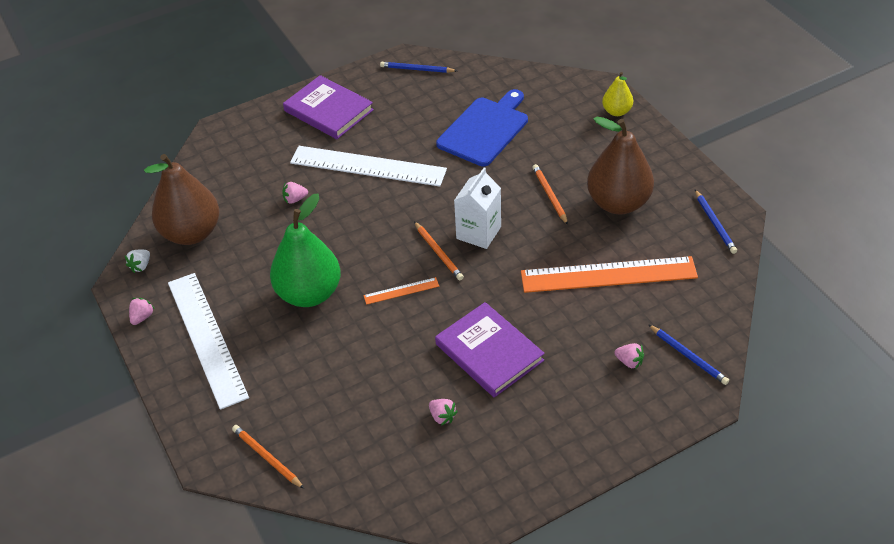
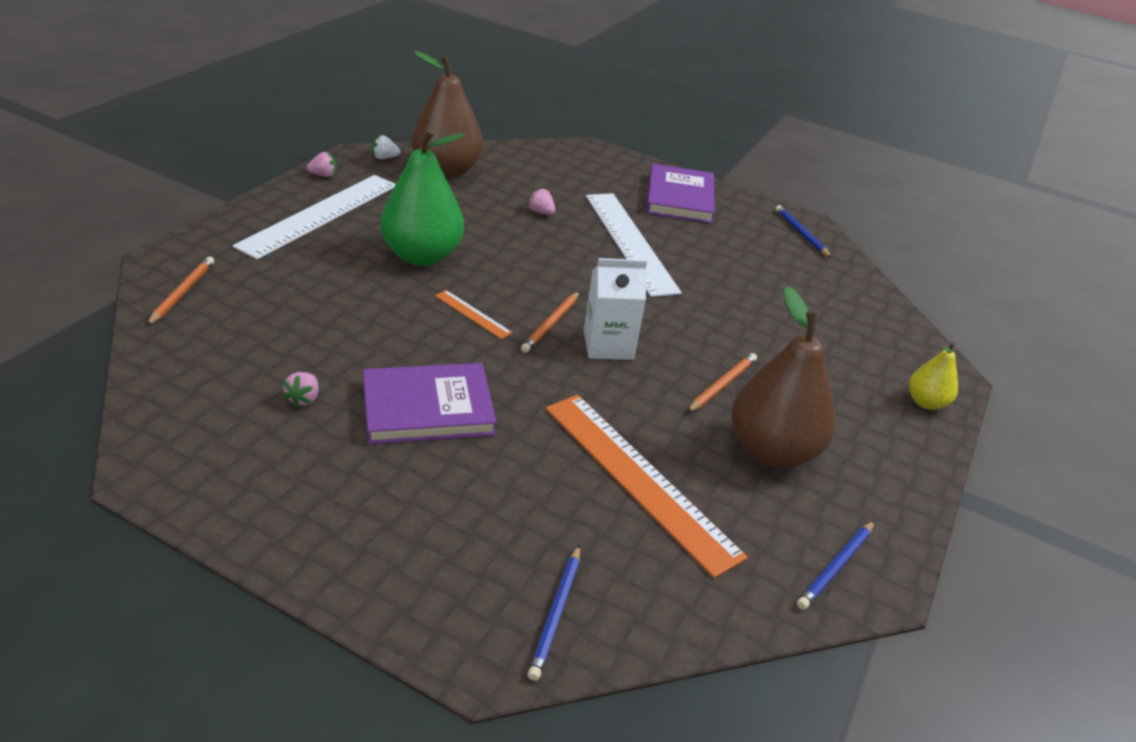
camera: 50 degrees right, 10 degrees down
purple book [435,302,545,398] -> purple book turned 60 degrees clockwise [363,363,496,444]
blue cutting board [436,89,528,166] -> none
pink strawberry [615,343,644,369] -> none

